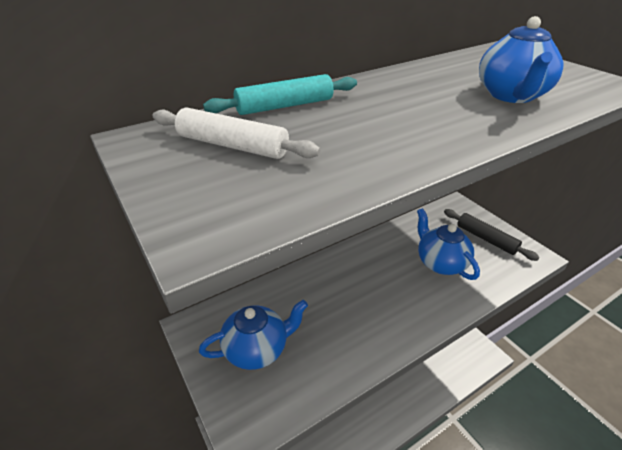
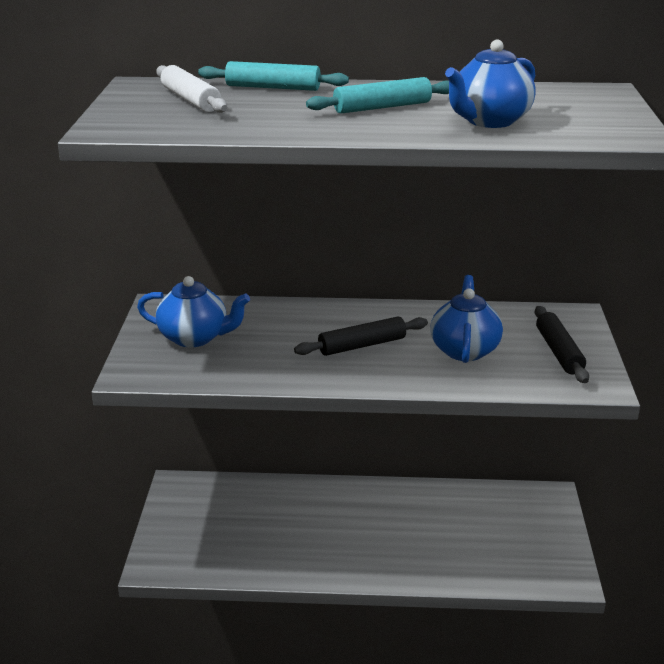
camera: 35 degrees right, 10 degrees down
none -> black rolling pin [294,317,428,356]
none -> turquoise rolling pin [306,77,449,114]

